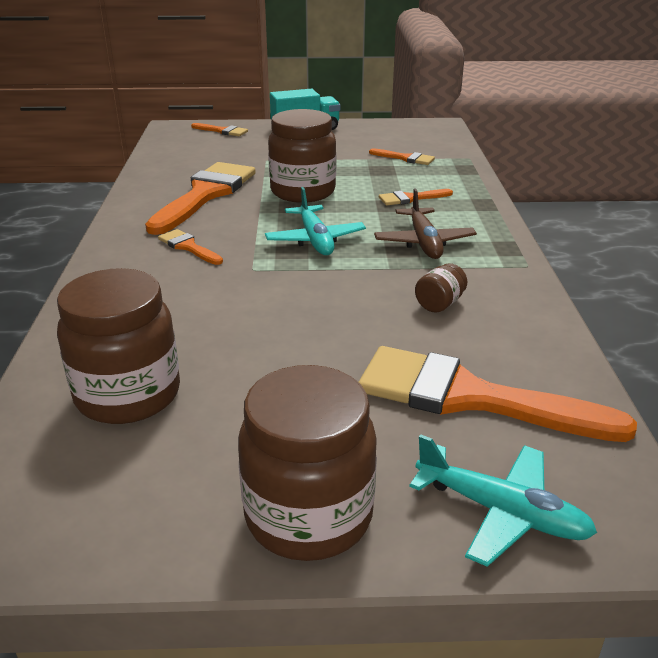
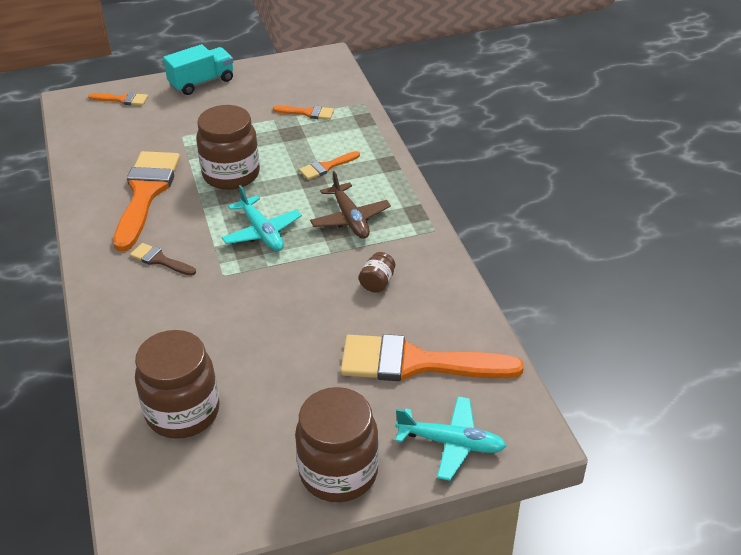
camera: 15 degrees left, 10 degrees up
orange brush [158,229,223,265] -> brown brush [130,243,196,276]

